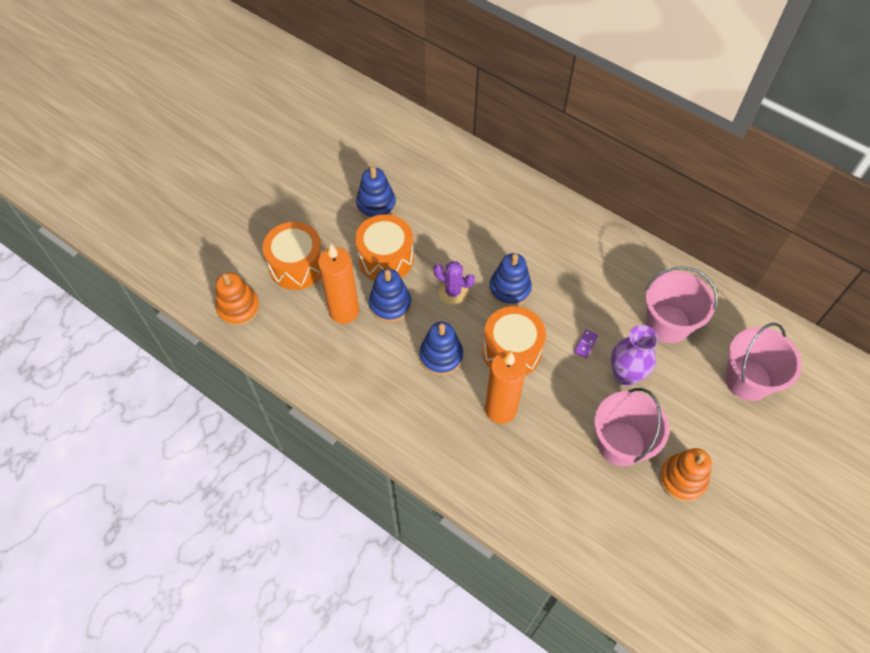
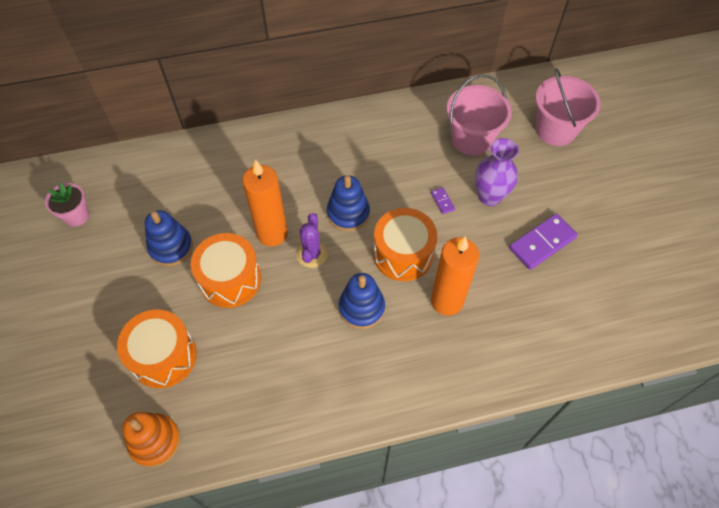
camera: 50 degrees left, 0 degrees up
orange candle [318,244,359,324] -> orange candle moved to [242,160,288,246]
blue stacking toy [369,269,411,322] -> none
purple cactus [434,261,475,305] -> purple cactus turned 60 degrees counterclockwise [296,213,328,268]
pink bucket [594,388,669,467] -> purple domino [509,214,578,270]
orange stacking toy [659,448,712,502] -> none
none -> pink flower pot [45,183,89,227]

